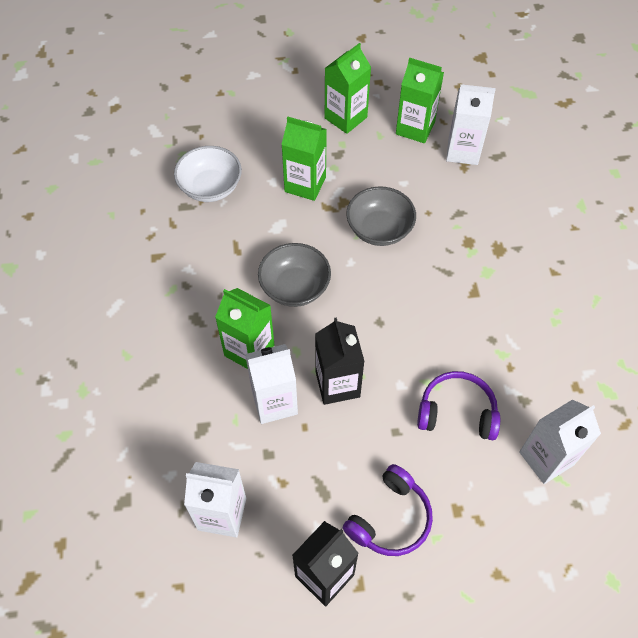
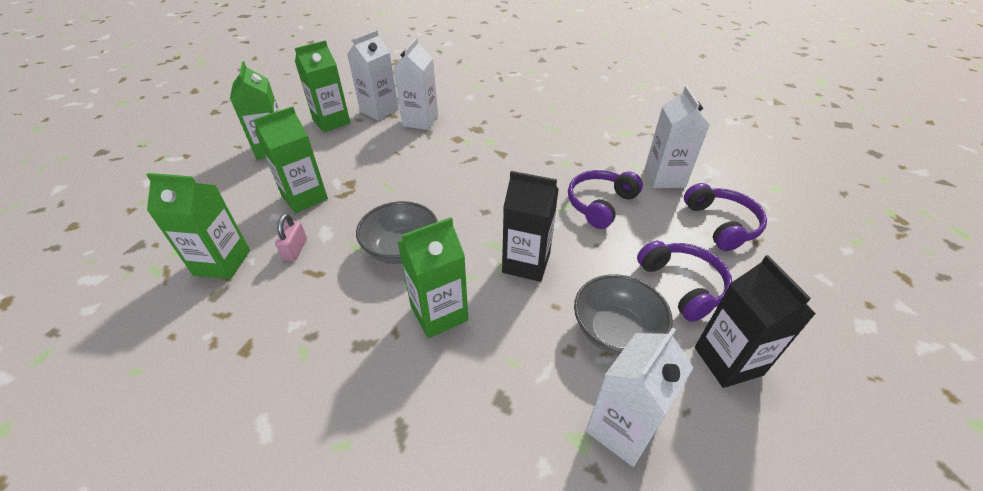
camera: 60 degrees left, 15 degrees down
white bowl [174,146,242,202] -> green carton [146,173,250,279]
white carton [245,344,298,424] -> white carton moved to [393,38,438,130]
grey bowl [346,186,416,246] -> grey bowl moved to [574,274,673,356]
none -> pink padlock [275,214,307,261]
none -> purple headphones [684,183,767,251]

